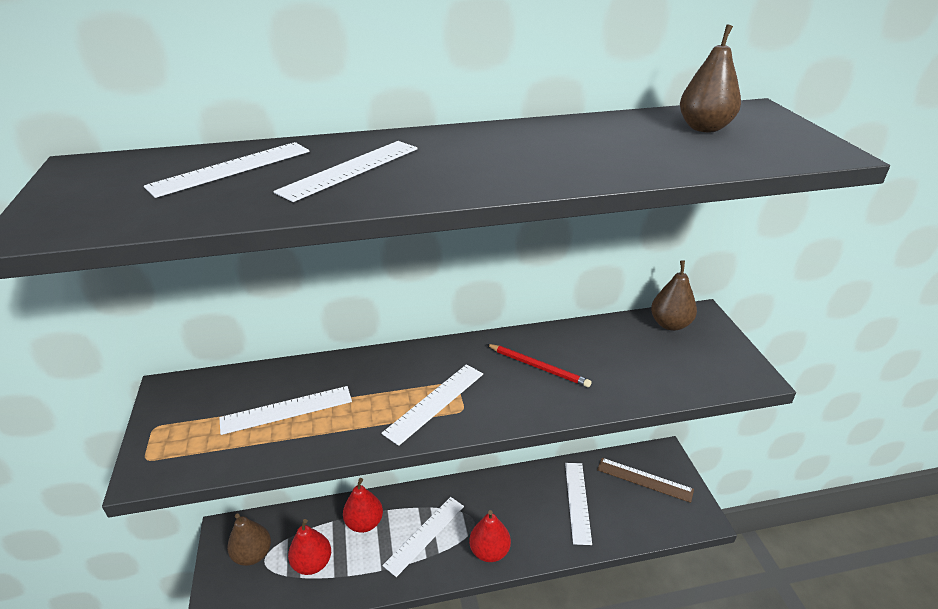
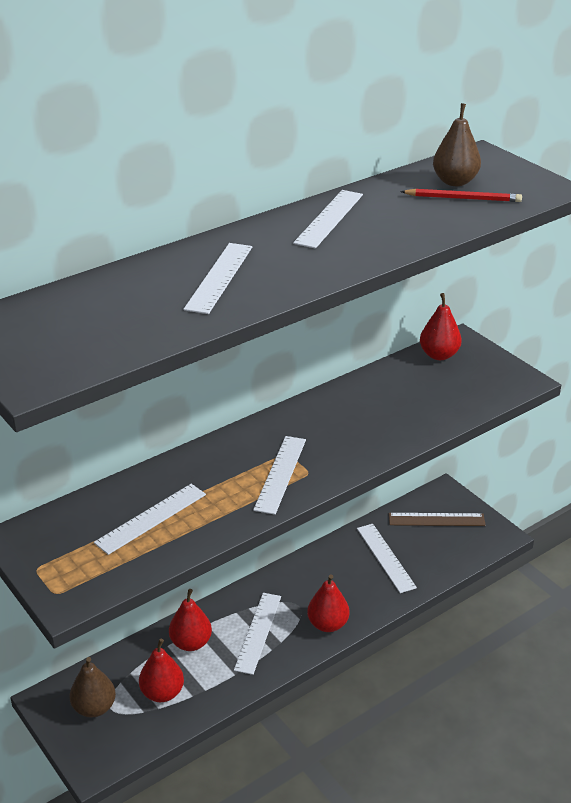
camera: 25 degrees left, 0 degrees up
white ruler [144,142,309,198] -> white ruler moved to [293,190,363,249]
red pencil [486,344,591,387] -> red pencil moved to [400,189,522,202]
brown pear [651,260,697,331] -> red pear [420,293,462,360]

